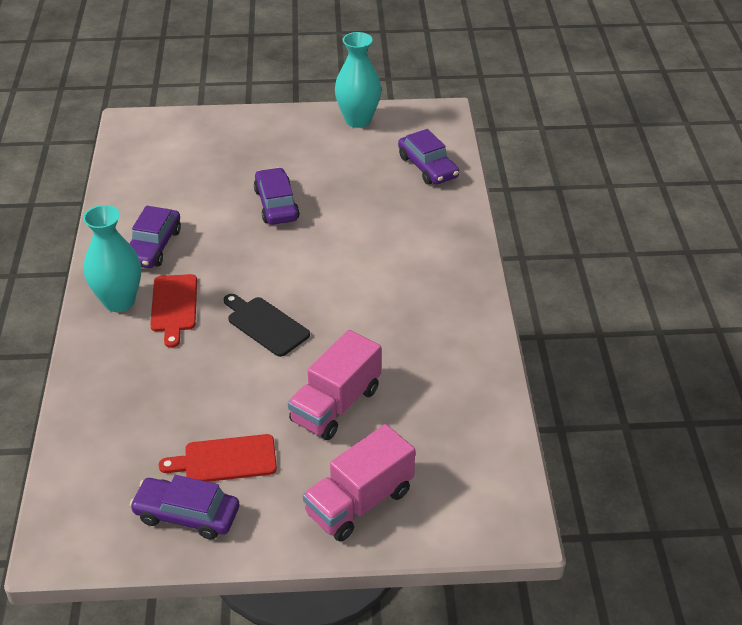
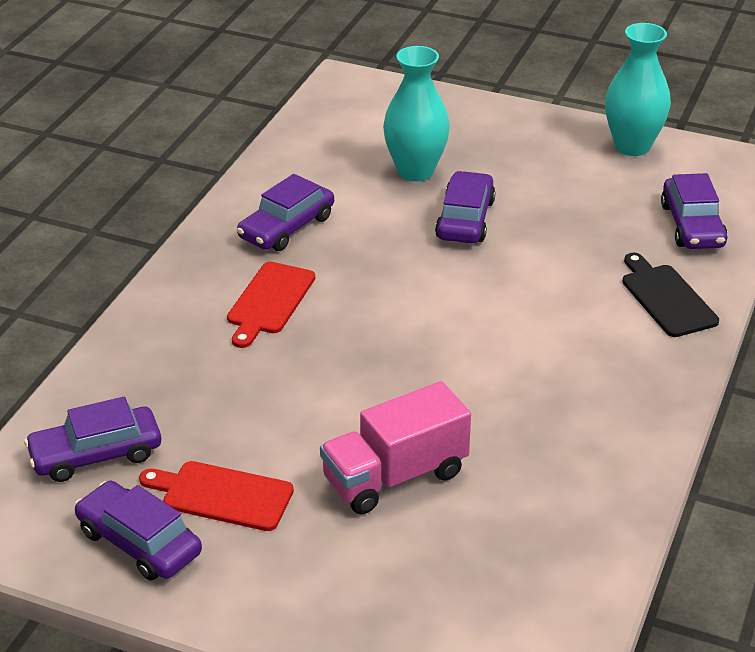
camera: 25 degrees right, 5 degrees down
turquoise vase [83,205,141,312] -> turquoise vase moved to [383,46,450,181]
black cutting board [224,294,310,357] -> black cutting board moved to [622,253,719,337]
pink truck [303,424,415,542] -> none
none -> purple car [24,397,161,482]

